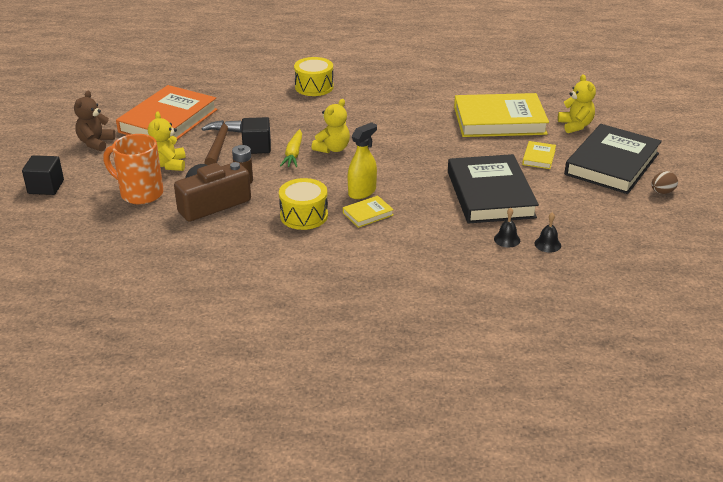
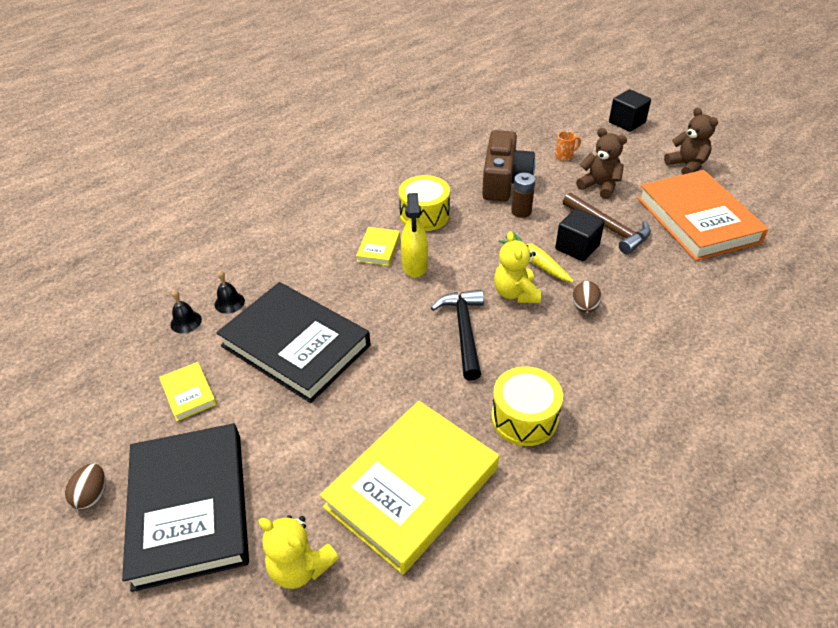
camera: 135 degrees right, 10 degrees up
orange mug [104,134,164,205] -> orange mug [555,131,581,161], size x0.42
yellow teddy bear [148,112,185,171] -> brown teddy bear [576,128,627,199]
yellow drum [294,57,334,96] -> yellow drum moved to [491,366,563,446]
yellow book [522,141,556,169] -> yellow book moved to [159,362,217,421]
none -> black hammer [431,289,484,381]
none -> brown egg [573,281,602,313]

